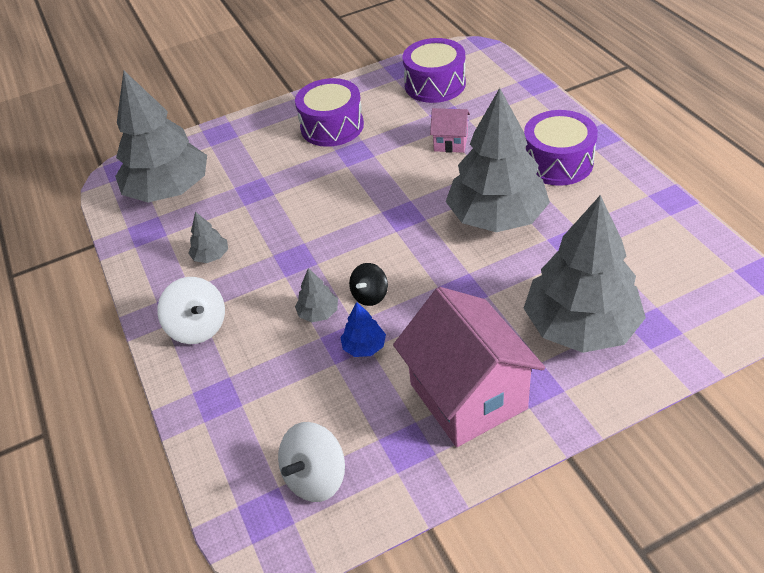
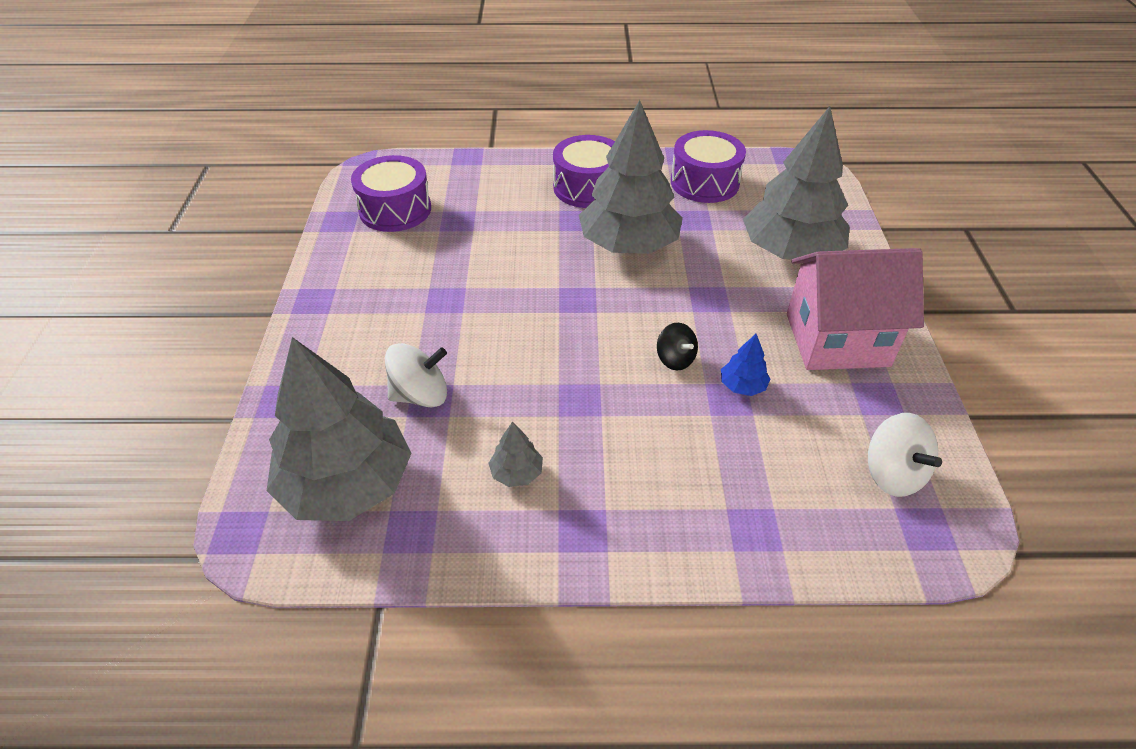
camera: 70 degrees left, 0 degrees up
white spinning top [157,277,225,344] -> white spinning top moved to [385,343,447,408]
purple drum [295,78,364,147] -> purple drum moved to [671,130,746,203]
grey tree [295,268,338,322] -> none
pink house [430,108,470,153] -> none

